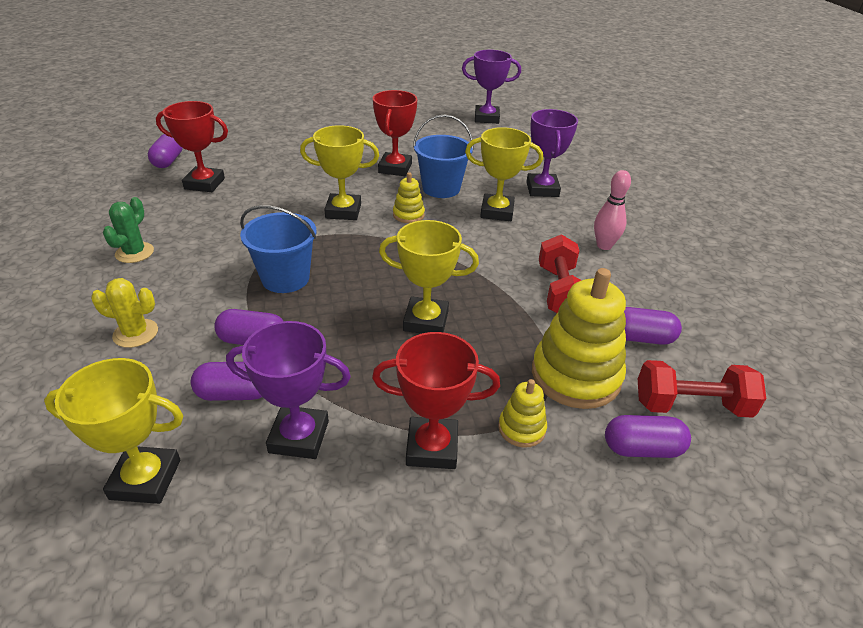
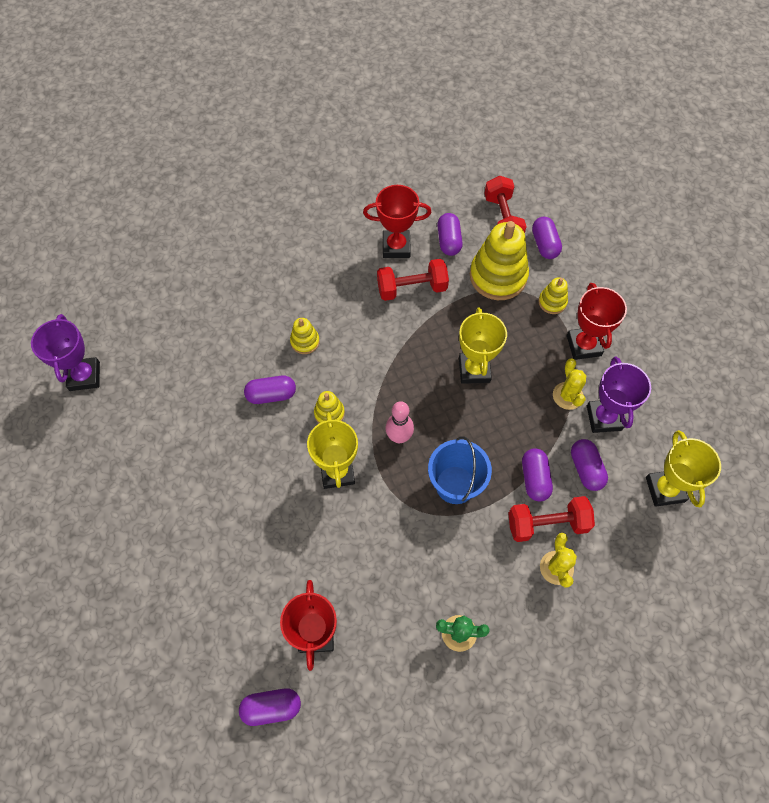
camera: 100 degrees left, 25 degrees up
red trophy [373,90,417,176] -> red trophy moved to [363,185,431,258]
blue bucket [413,115,474,198] -> purple capsule [244,376,296,404]
yellow trophy [465,127,543,221] -> yellow stacking toy [290,318,320,354]
purple trophy [526,109,578,197] -> none
pink bowling pin [594,170,631,250] -> pink bowling pin moved to [385,401,414,443]
none -> red dumbbell [508,496,595,542]
none -> yellow cactus [553,358,586,410]

